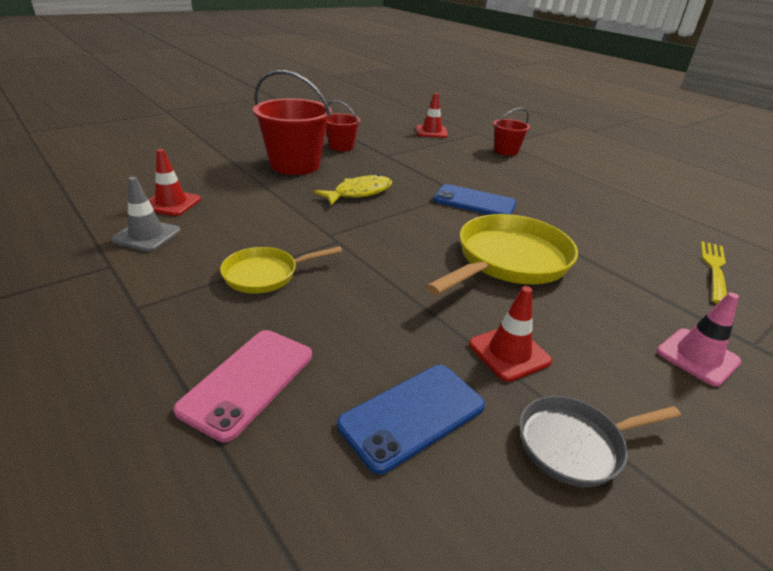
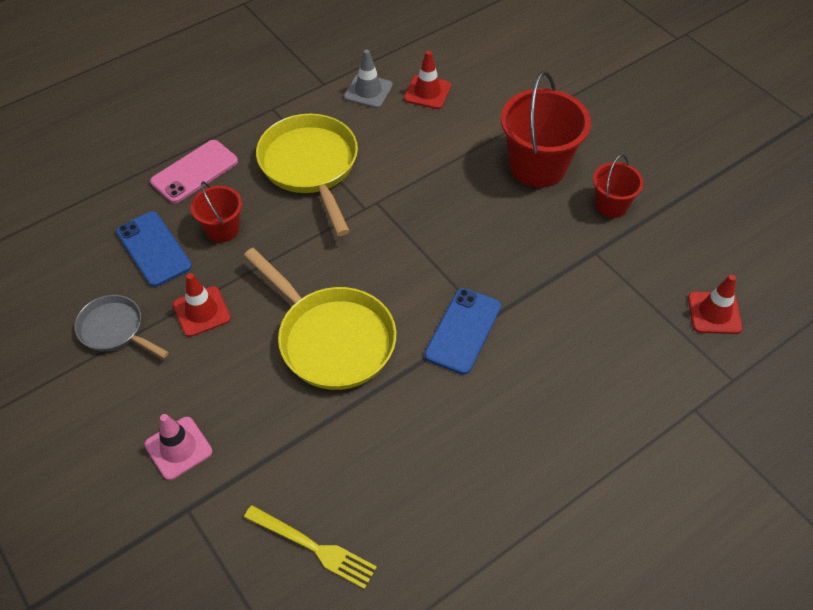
camera: 95 degrees right, 20 degrees up
pink phone [173,330,312,442] -> pink phone turned 75 degrees counterclockwise [150,140,238,203]
yellow pan [220,246,342,294] -> yellow pan [256,114,358,236], size x1.76
yellow fish [314,174,392,205] -> none
red bucket [493,108,530,156] -> red bucket moved to [191,181,242,242]
grey pan [519,396,681,487] -> grey pan turned 45 degrees counterclockwise [75,295,169,358]

